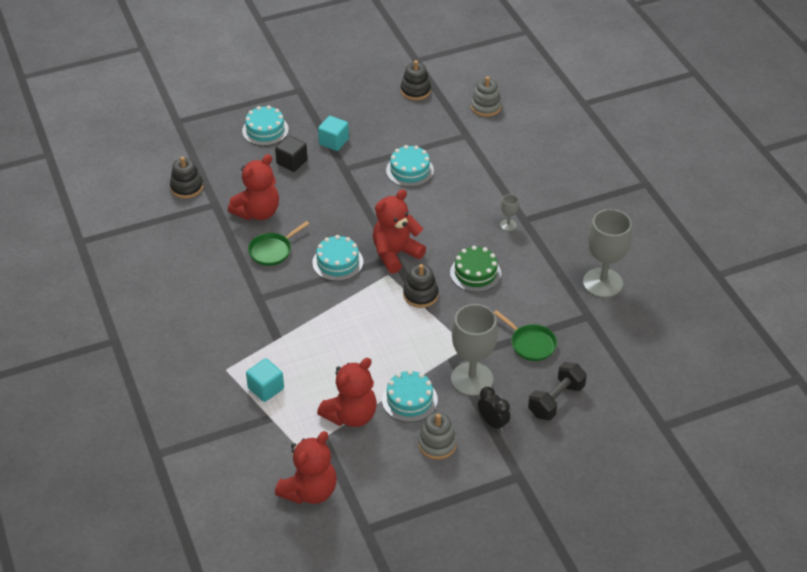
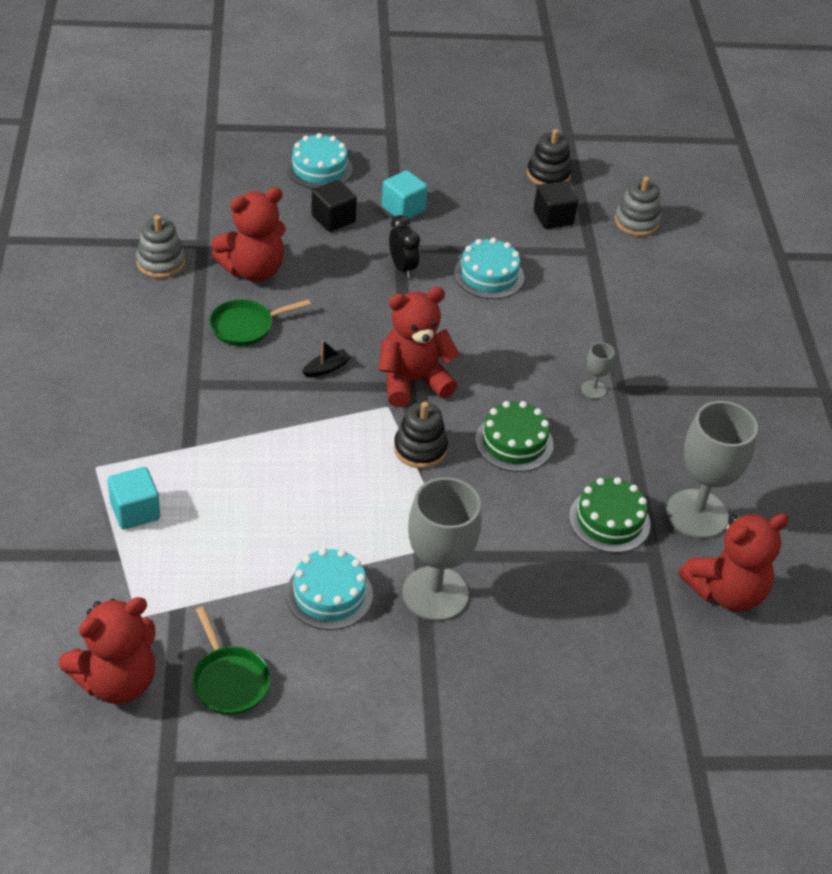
camera: 15 degrees right, 0 degrees up
black stacking toy [170,157,203,199] -> none
turquoise cake [312,235,363,281] -> black boat [302,340,351,377]
red teddy bear [317,358,377,427] -> red teddy bear moved to [679,513,789,612]
grey stacking toy [418,412,457,460] -> grey stacking toy moved to [136,215,185,278]
black clock [478,387,510,432] -> black clock moved to [389,215,420,278]
green pan [494,310,557,361] -> green pan moved to [192,607,271,715]
black dumbbell [528,362,587,420] -> none
none -> black cube [533,181,578,229]
none -> green cake [569,477,651,553]

